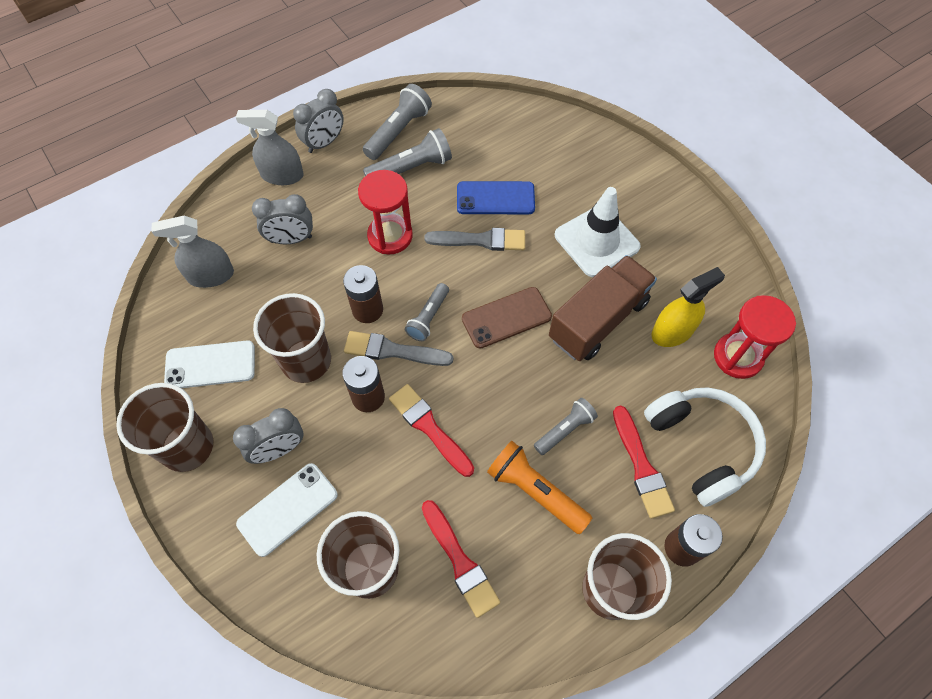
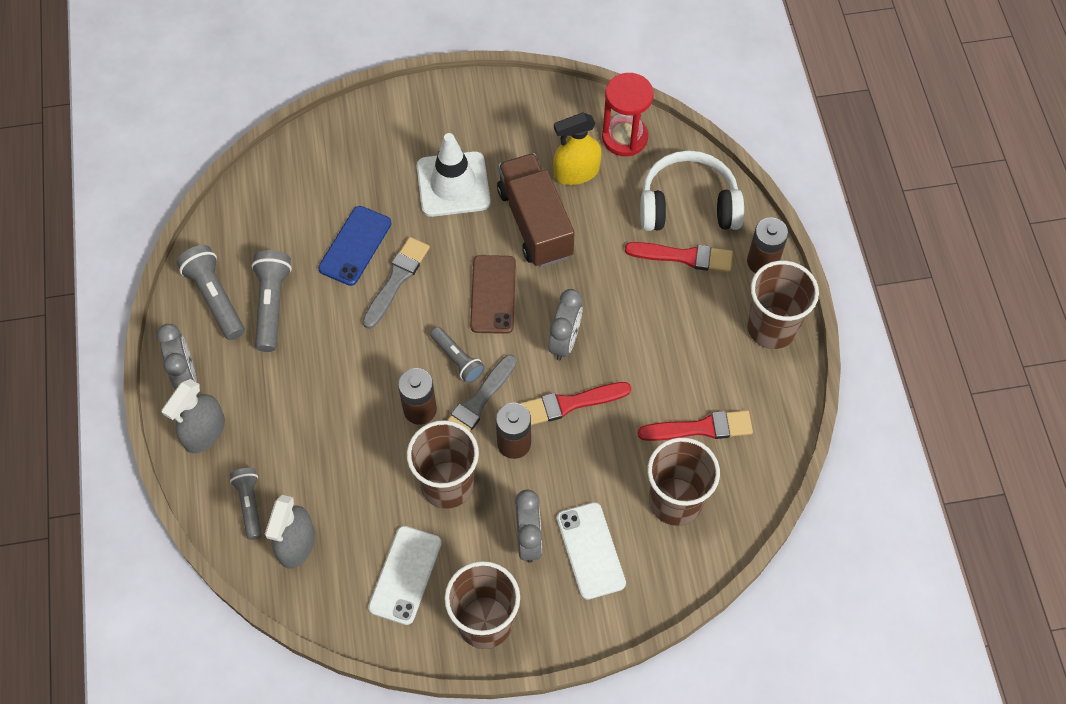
camera: 65 degrees left, 0 degrees up
grey clock [252,194,313,244] -> grey clock moved to [548,289,583,360]
red hourglass [358,170,413,255] -> none
orange flashlight [487,441,592,534] -> none
grey flashlight [534,398,598,455] -> grey flashlight moved to [230,468,262,540]
yellow spray bottle [651,267,725,347] -> yellow spray bottle turned 105 degrees counterclockwise [553,113,602,185]

